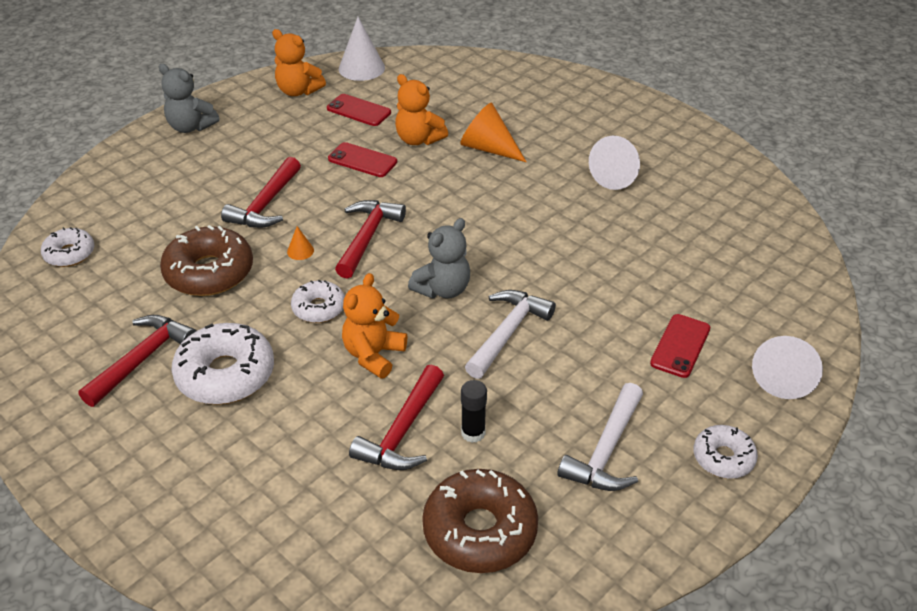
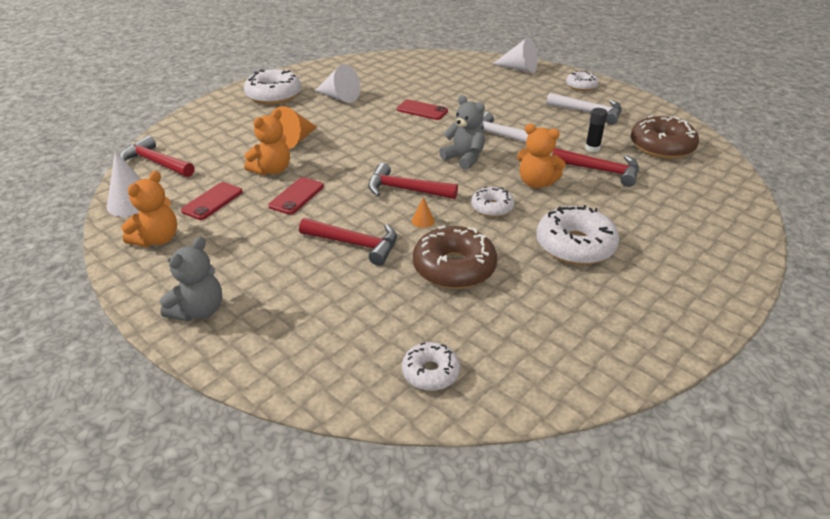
camera: 90 degrees left, 5 degrees down
red hammer [78,315,196,407] -> red hammer moved to [120,135,194,177]
red phone [650,314,710,378] -> red phone moved to [397,100,448,120]
none -> white donut [244,69,301,105]

